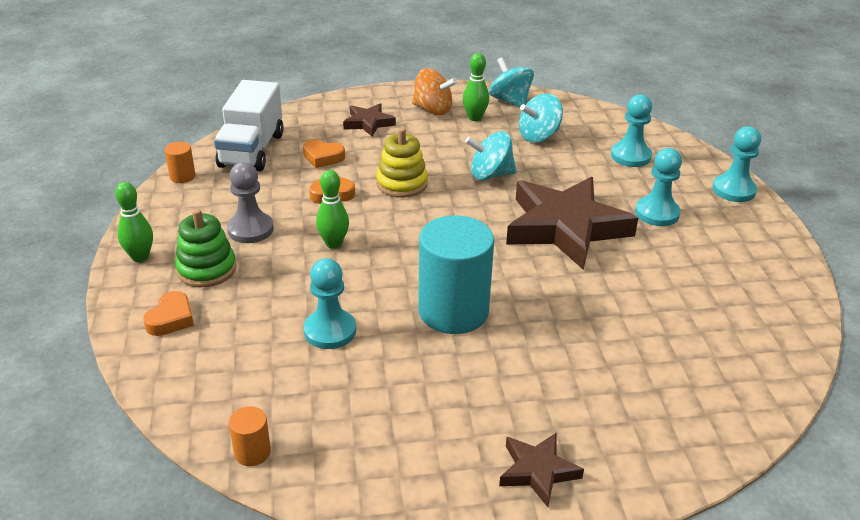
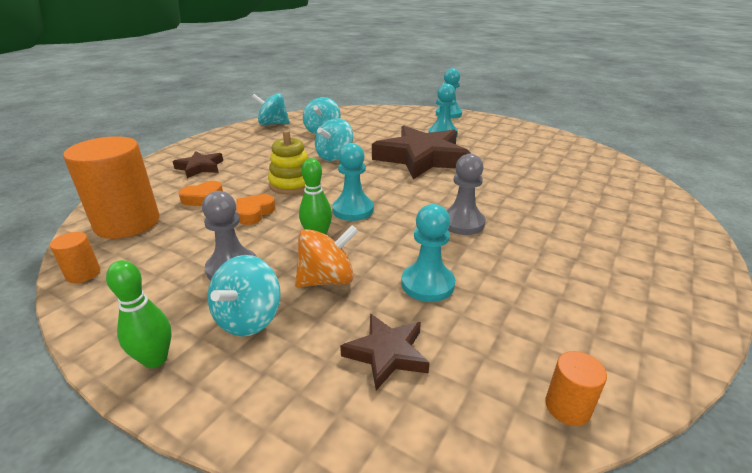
camera: 50 degrees left, 5 degrees down
orange heart [143,291,194,336] -> none
green stacking toy [175,209,236,287] -> turquoise spinning top [208,255,281,336]
white truck [214,80,284,171] -> orange cylinder [63,136,160,239]
orange spinning top [412,68,457,115] -> orange spinning top moved to [295,225,358,287]
turquoise cylinder [418,216,494,334] -> grey pawn [446,154,485,235]
green bowling pin [463,53,489,121] -> none
brown star [499,433,584,507] -> brown star moved to [340,313,430,391]
turquoise pawn [611,94,652,167] -> turquoise pawn moved to [332,143,374,221]

